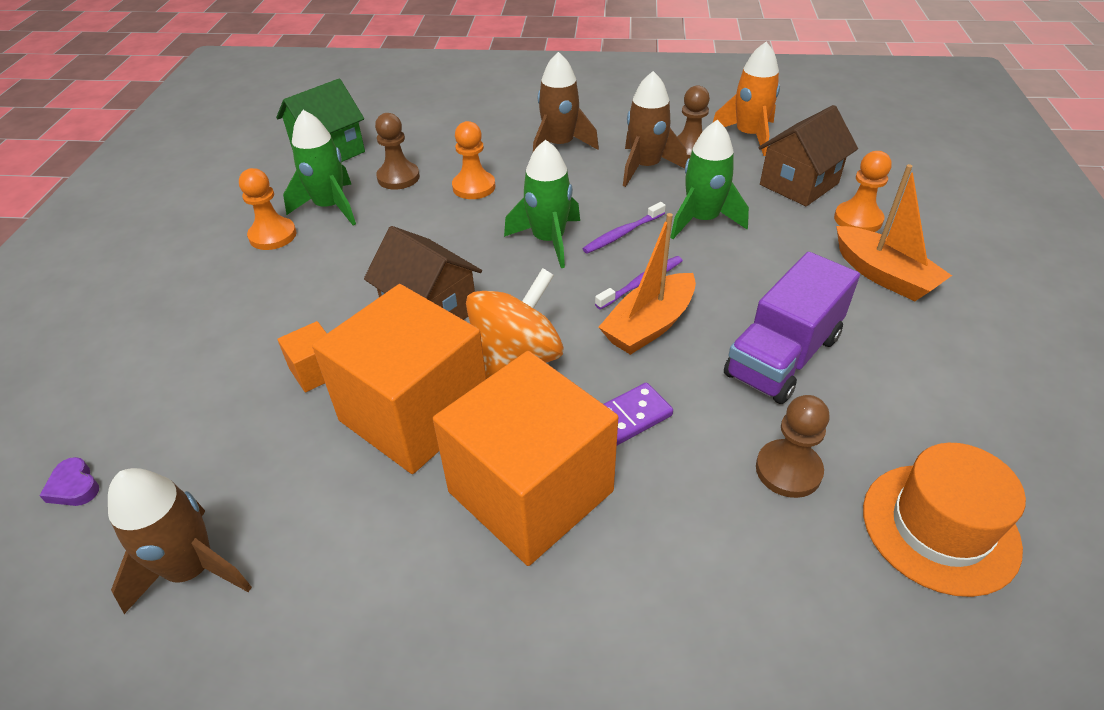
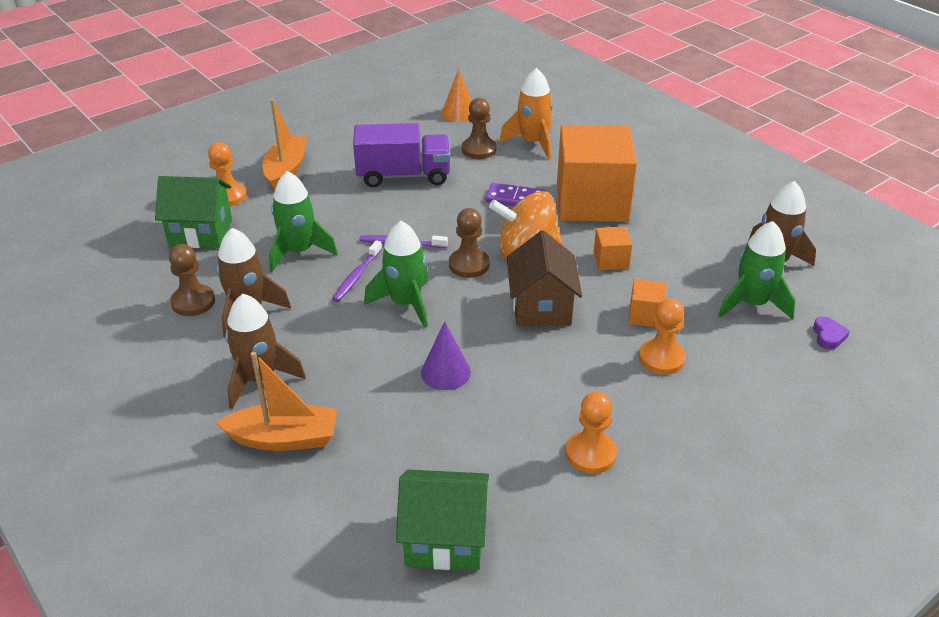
camera: 135 degrees left, 5 degrees down
green rocket [283,110,356,226] -> green rocket moved to [718,221,796,320]
orange cube [312,284,486,474] -> orange cube [594,227,632,270], size x0.41
brown pawn [375,113,420,190] -> brown pawn moved to [449,208,490,278]
orange pawn [452,121,496,199] -> orange pawn moved to [639,299,686,375]
purple toothbrush [582,202,666,254] -> purple toothbrush turned 105 degrees clockwise [332,240,382,302]
orange boat [599,213,696,355] -> orange boat moved to [216,352,337,451]
orange rocket [713,42,780,156] -> orange rocket moved to [499,68,553,159]
brown house [758,105,858,206] -> green house [155,176,232,248]
orange hat [863,443,1026,597] -> orange cone [442,69,472,122]
none -> purple cone [421,321,471,390]

